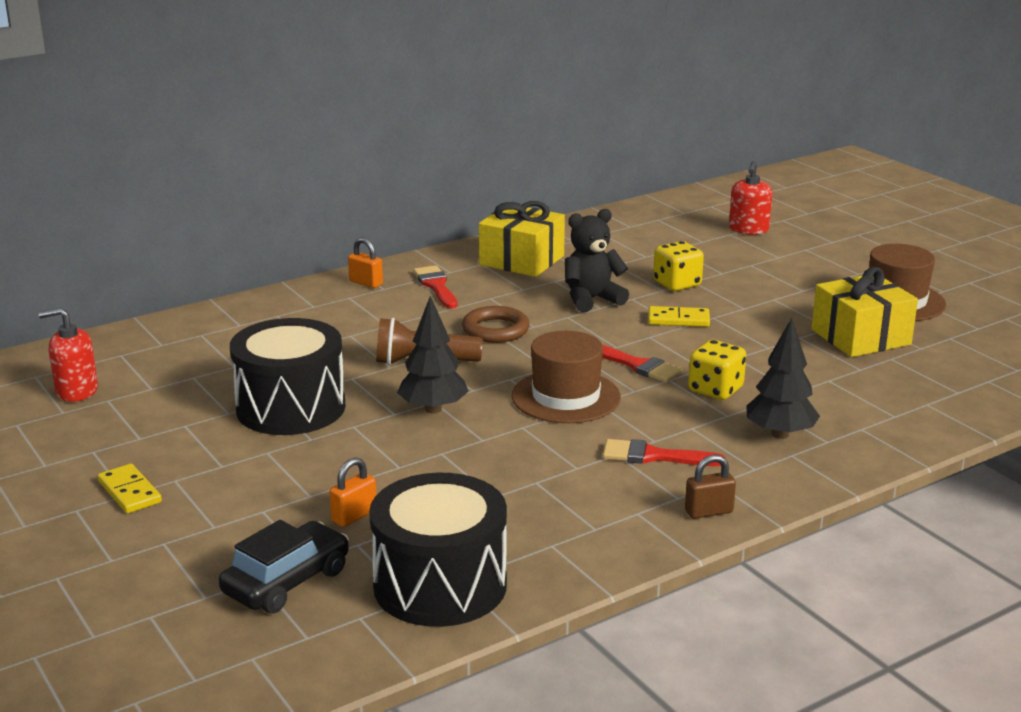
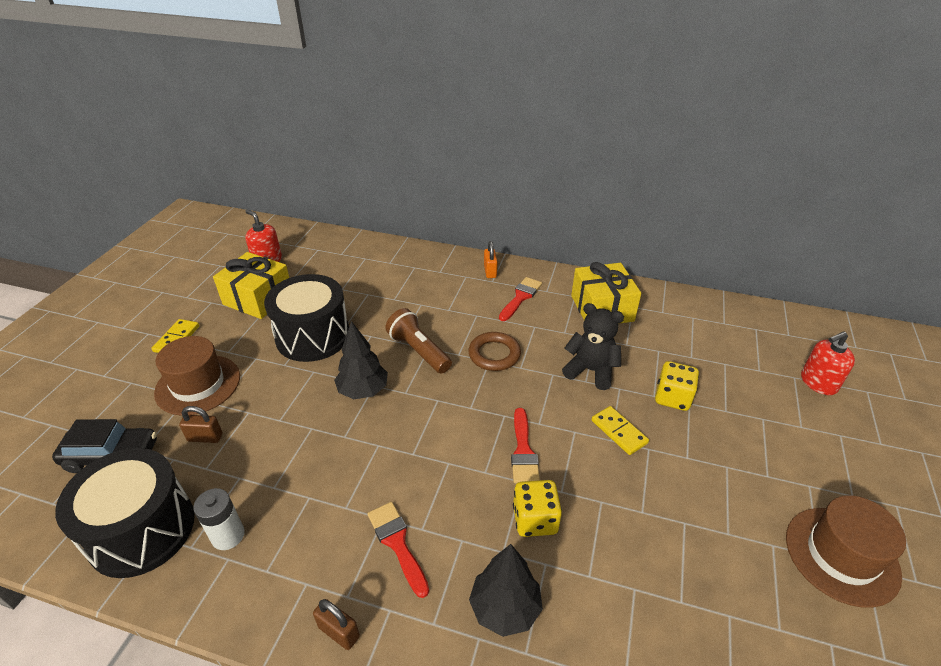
camera: 50 degrees right, 15 degrees up
orange padlock [329,457,377,527] -> brown padlock [179,406,223,443]
brown hat [511,331,621,423] -> brown hat moved to [154,336,240,416]
yellow gift [811,267,918,357] -> yellow gift moved to [213,252,289,319]
none -> white battery [193,488,245,550]

